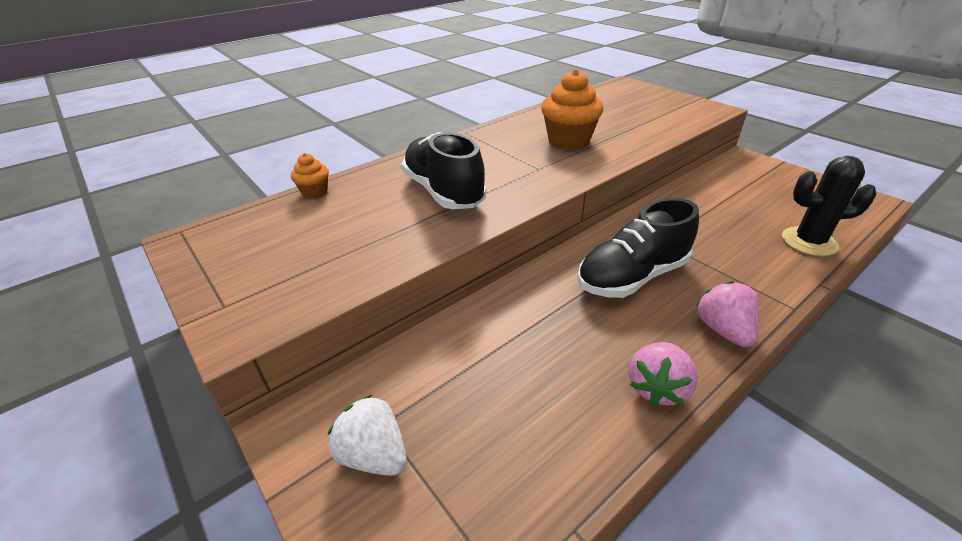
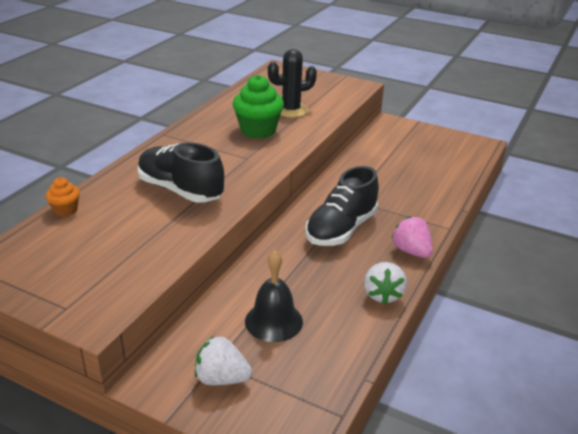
camera: 25 degrees left, 5 degrees down
orange cupcake [541,69,603,150] -> green cupcake [233,75,284,139]
pink strawberry [628,342,698,406] -> white strawberry [364,262,407,305]
black cactus [782,156,876,256] -> black cactus moved to [268,49,317,117]
none -> black bell [245,250,303,342]

